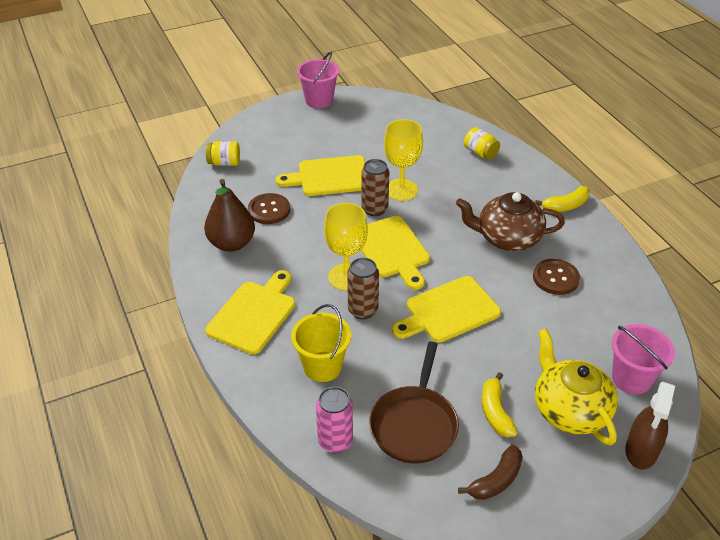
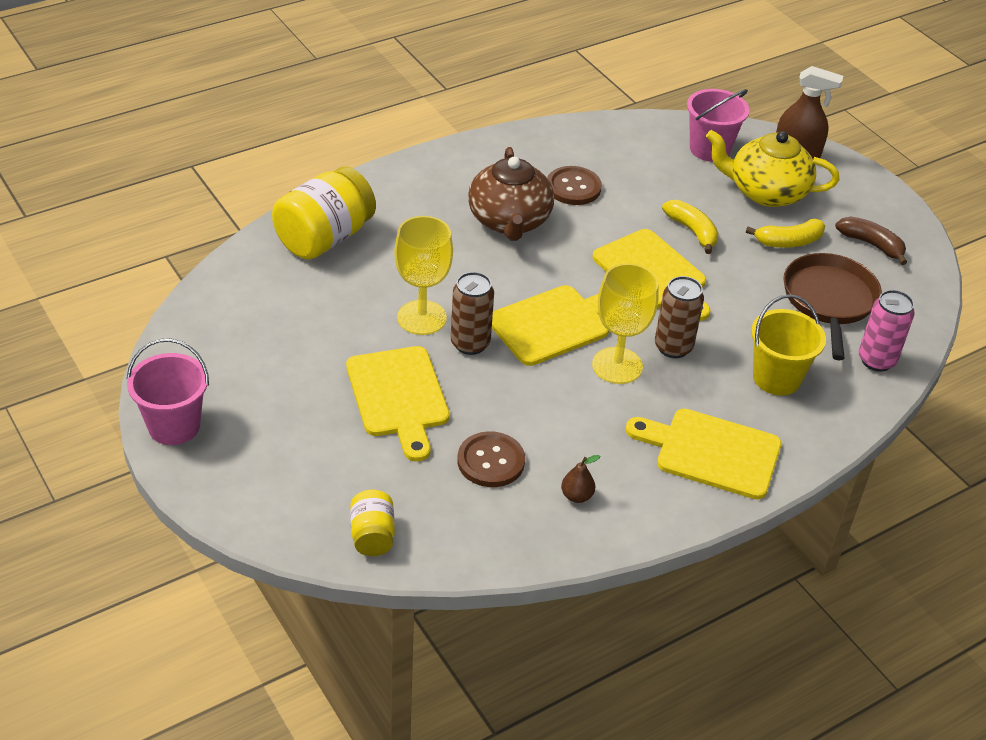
camera: 100 degrees left, 0 degrees up
brown pear [204,179,255,252] -> brown pear [561,455,600,503], size x0.44
brown pan [369,341,459,464] -> brown pan turned 90 degrees counterclockwise [784,253,882,360]
yellow jar [464,127,500,160] -> yellow jar [272,167,376,260], size x1.91
yellow banana [535,186,590,212] -> yellow banana moved to [662,200,719,254]
yellow teapot [535,329,618,446] -> yellow teapot turned 45 degrees clockwise [706,130,839,207]

